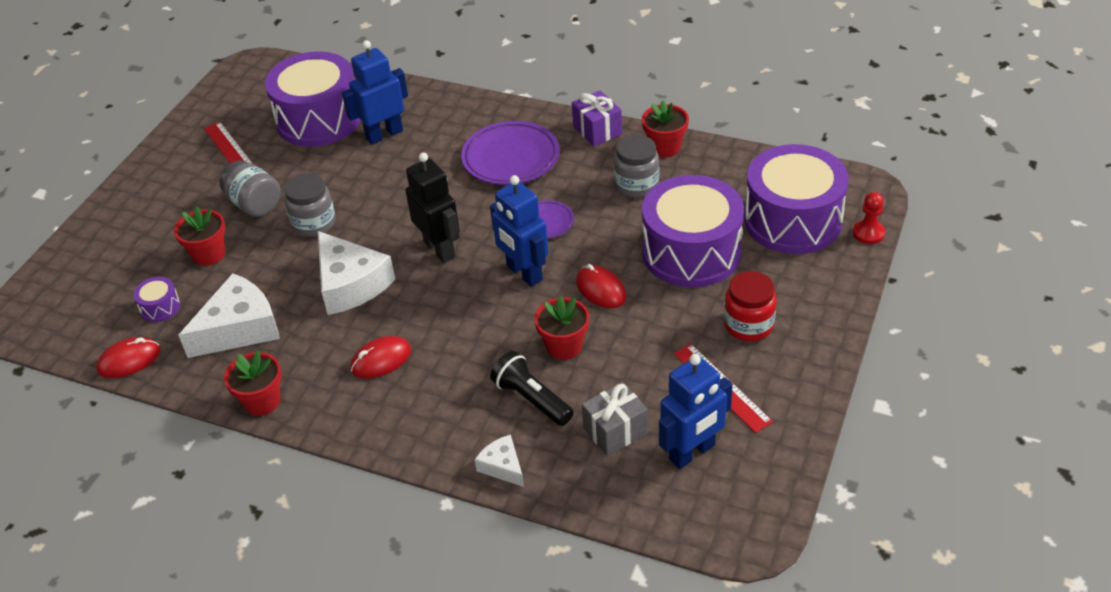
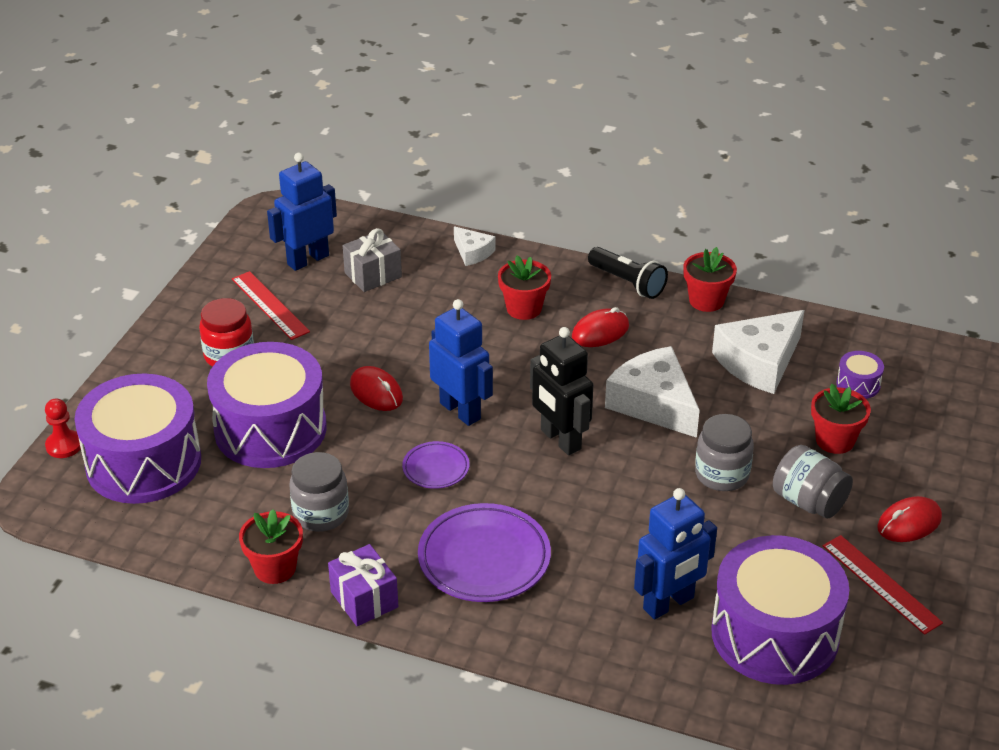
camera: 175 degrees right, 5 degrees down
red mouse [96,337,160,378] -> red mouse moved to [877,496,942,542]
black flashlight [490,351,574,426] -> black flashlight moved to [588,247,668,299]
red flower pot [534,296,589,360] -> red flower pot moved to [498,255,551,320]

